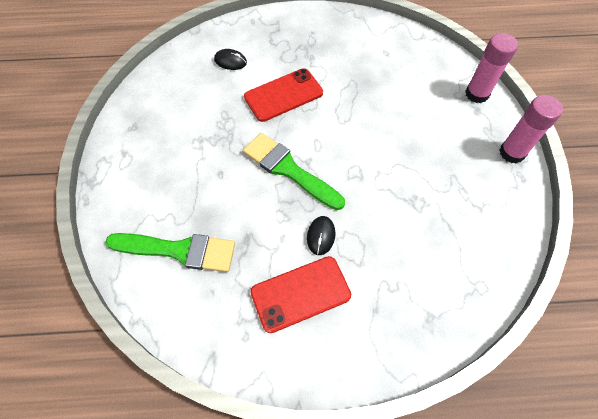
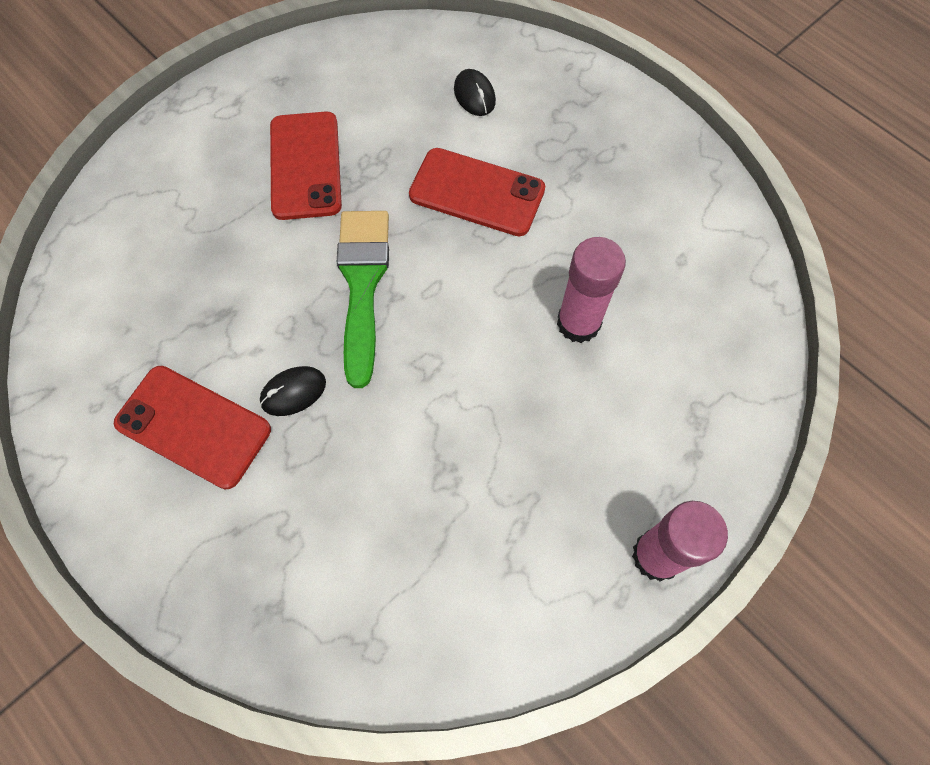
camera: 50 degrees right, 5 degrees up
green brush [105,233,235,272] -> none
pink glue stick [465,33,518,103] -> pink glue stick moved to [557,237,626,343]
none -> red phone [270,111,342,220]

